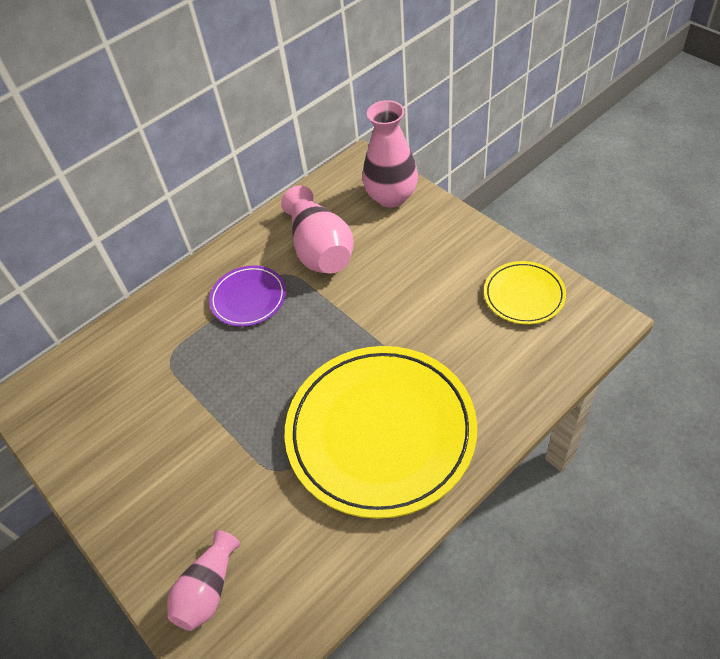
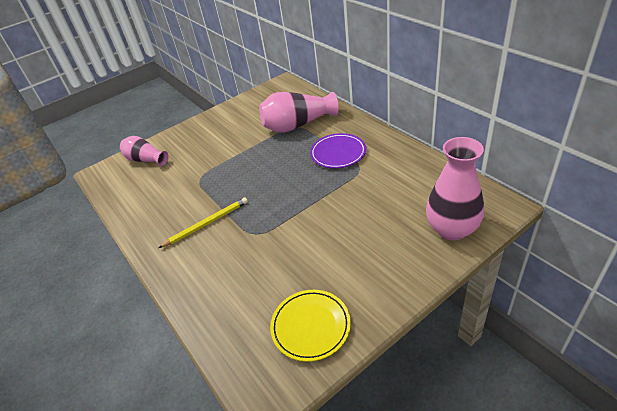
camera: 95 degrees right, 10 degrees down
pink vase [281,185,354,273] -> pink vase moved to [259,92,339,133]
yellow plate [285,346,477,519] -> yellow pencil [158,197,248,248]

